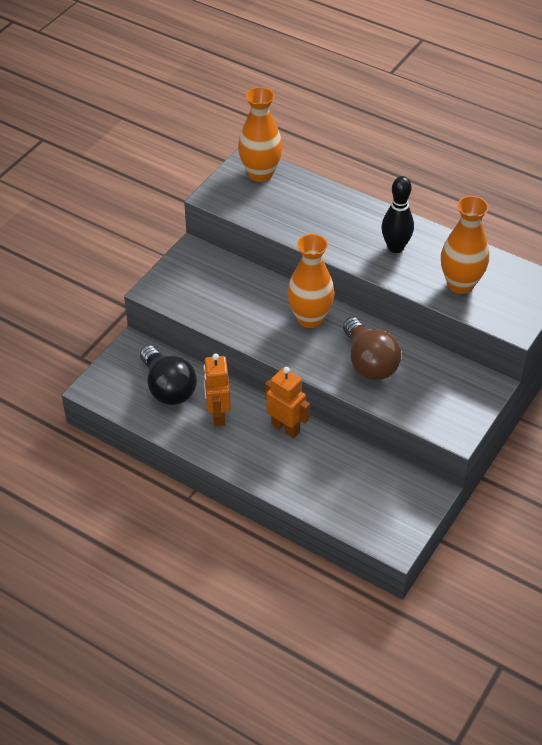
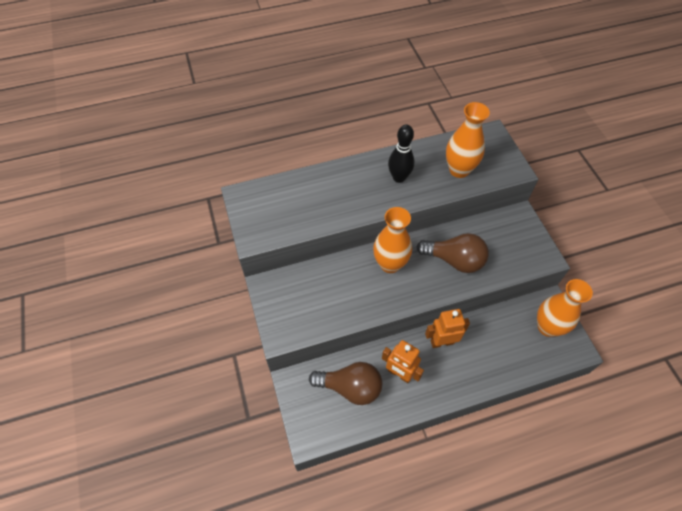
camera: 50 degrees left, 10 degrees up
black light bulb [140,345,197,405] -> brown light bulb [309,362,382,405]
orange vase [238,87,283,182] -> orange vase moved to [537,279,593,337]

